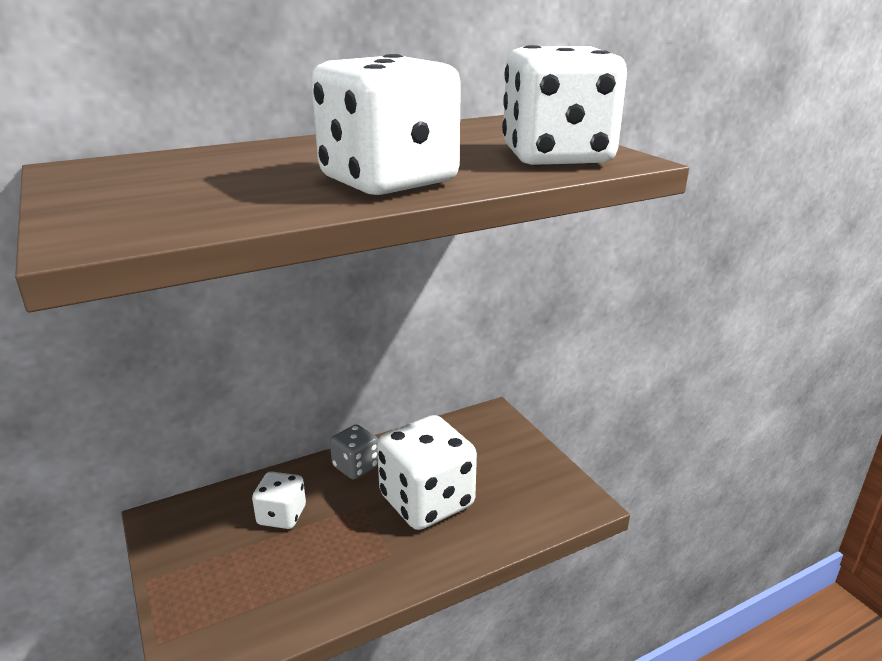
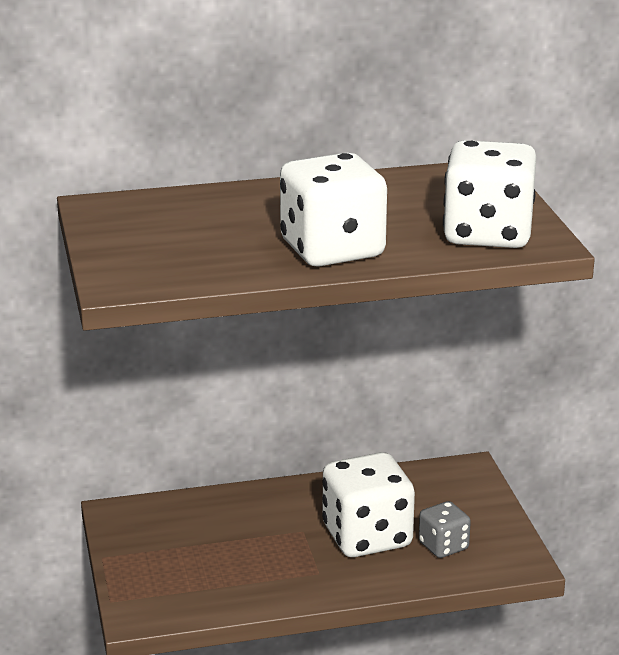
camera: 15 degrees right, 0 degrees up
white dice [252,471,306,529] -> none
grey dice [330,425,378,480] -> grey dice moved to [419,501,471,558]

